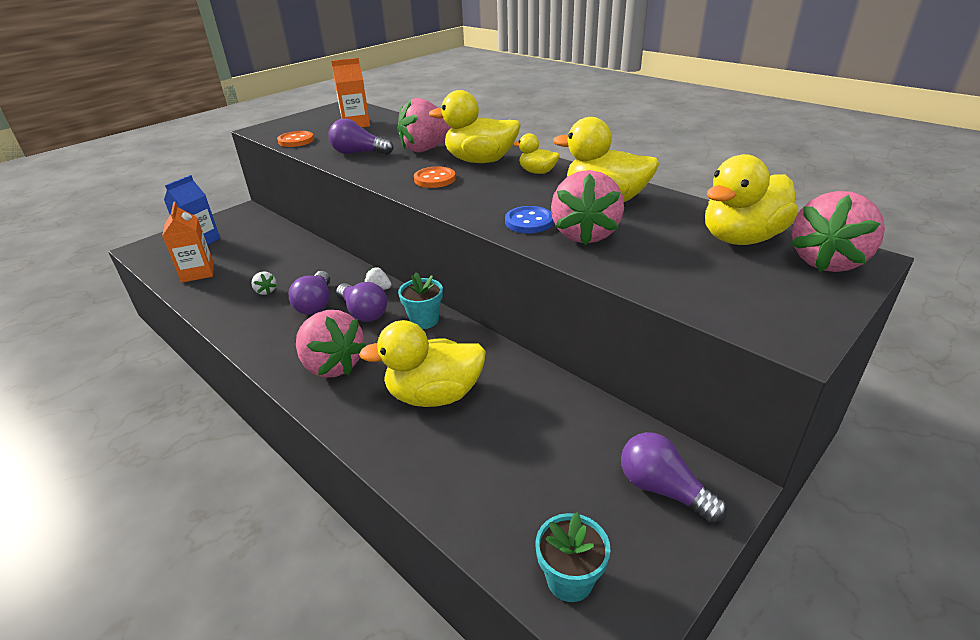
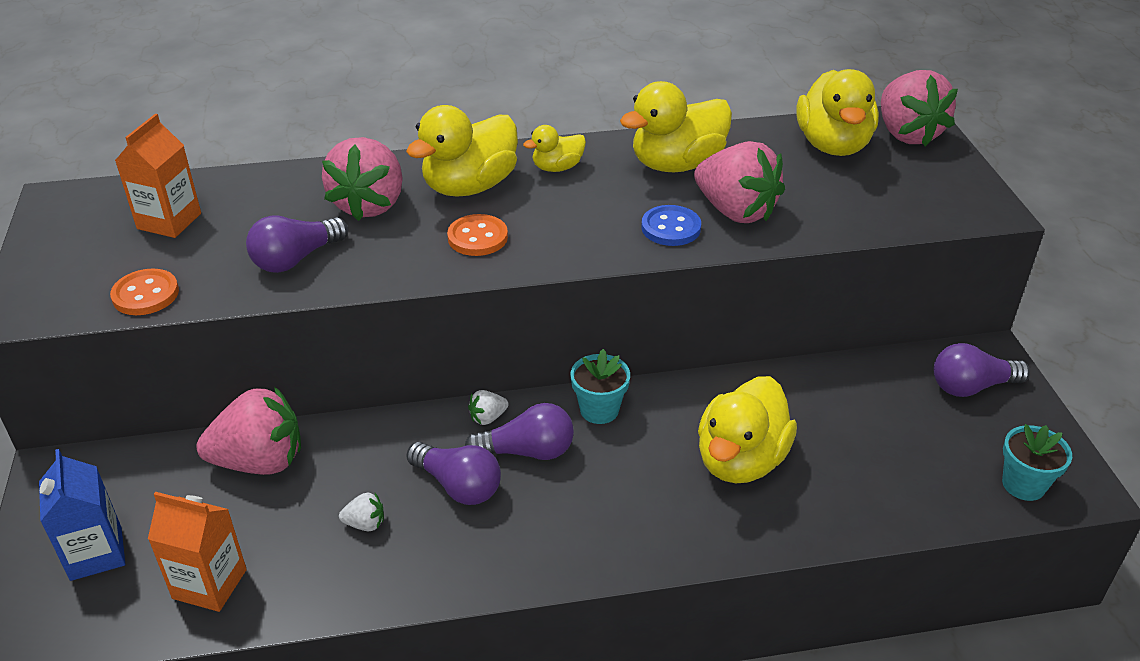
camera: 55 degrees left, 5 degrees up
pink strawberry [296,310,366,378] -> pink strawberry moved to [196,386,301,475]

